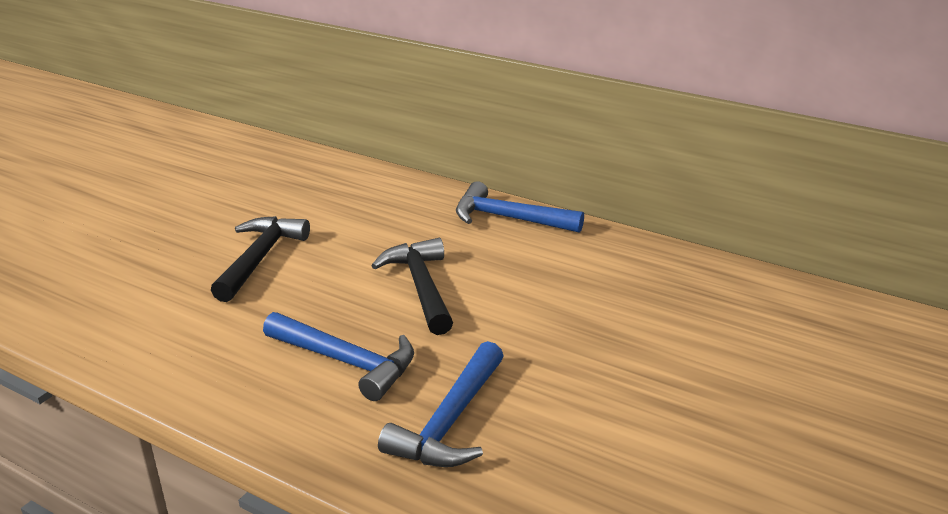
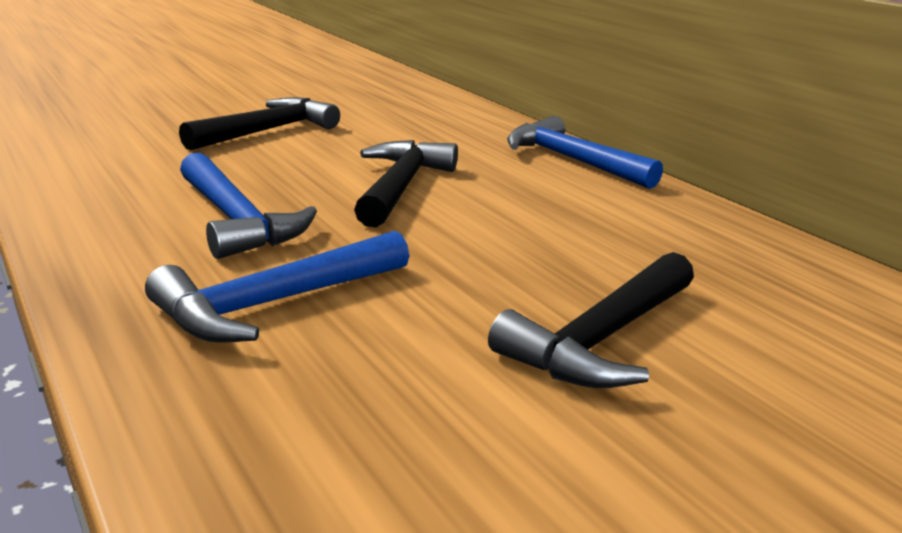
camera: 25 degrees right, 5 degrees down
none -> black hammer [488,252,694,388]

